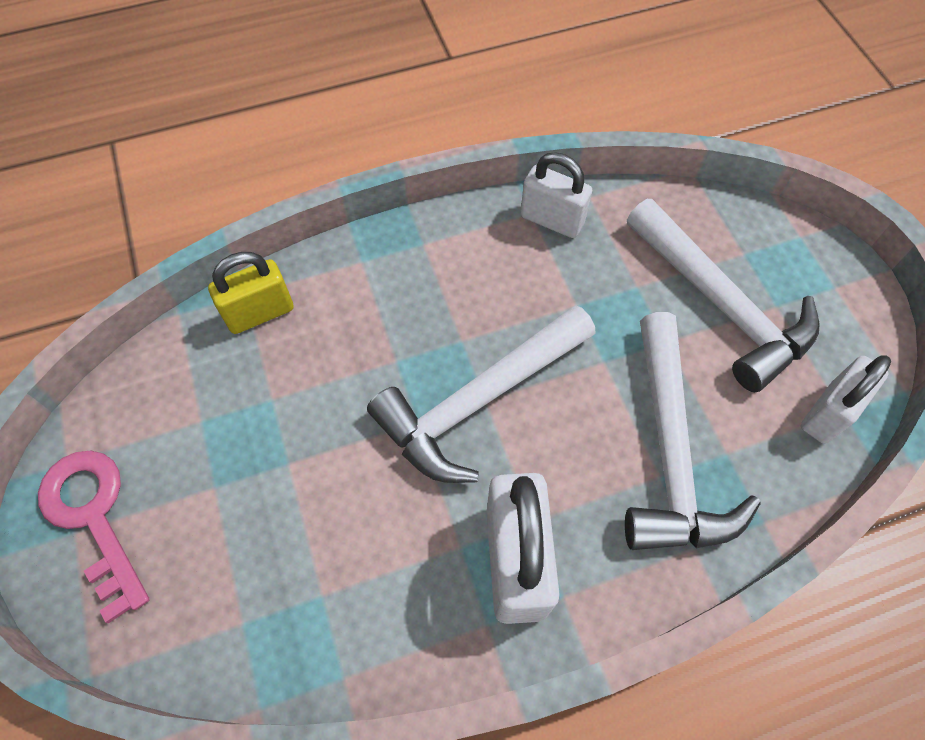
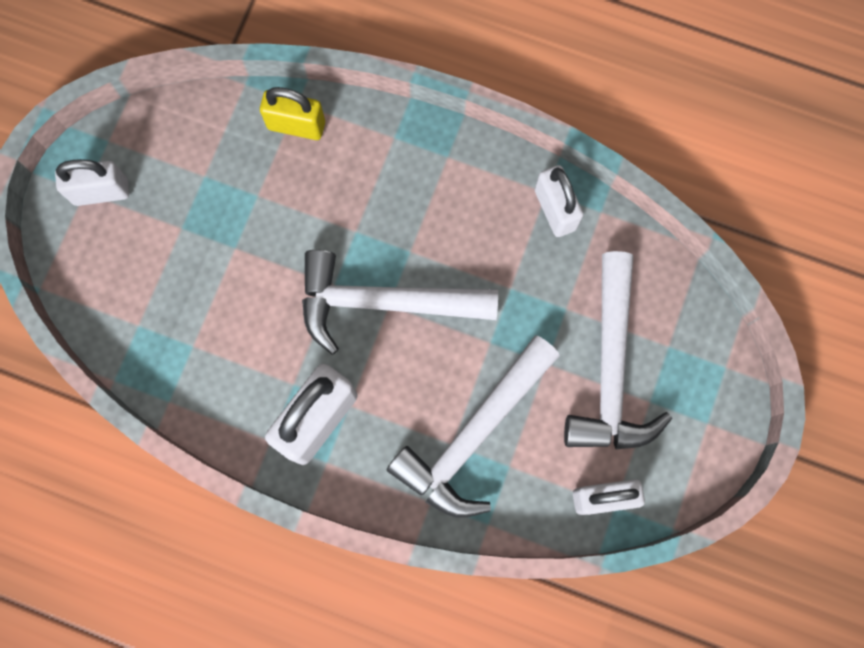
camera: 40 degrees right, 15 degrees up
pink key [38,451,150,623] -> white padlock [55,159,129,206]

